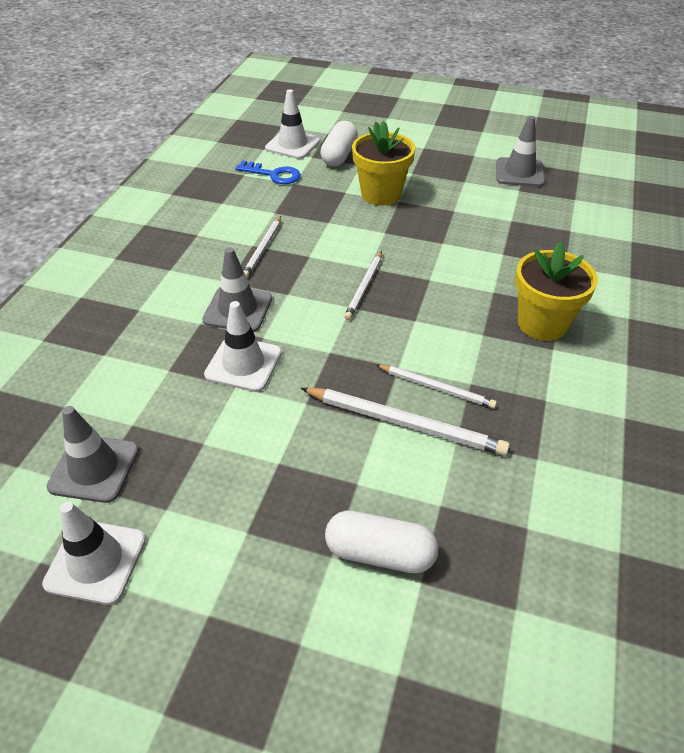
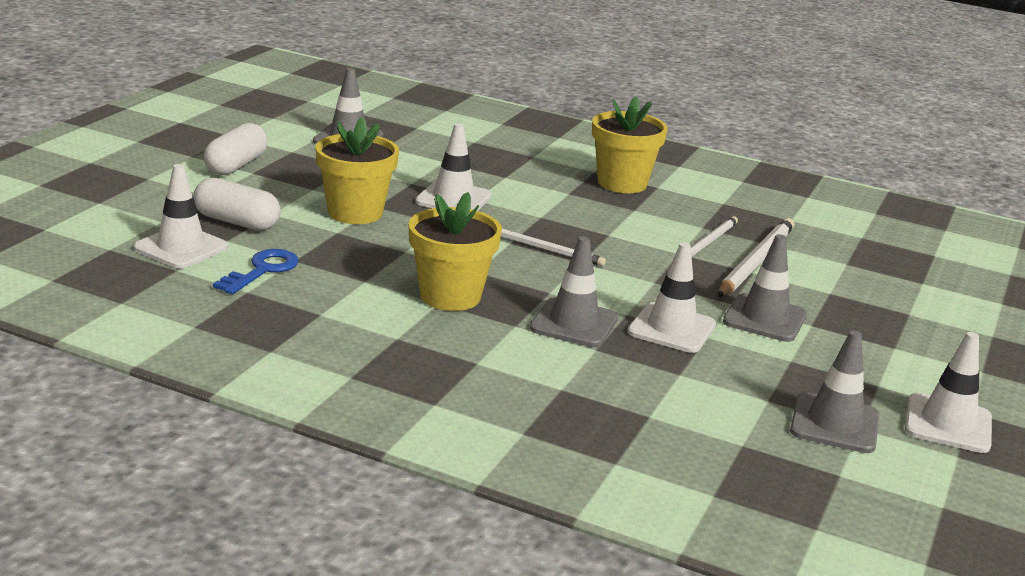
camera: 85 degrees left, 20 degrees down
white pencil [243,216,281,278] -> yellow flower pot [408,192,502,311]
white capsule [325,511,438,573] -> white capsule moved to [204,123,268,175]
none -> white traffic cone [415,123,492,211]
none -> grey traffic cone [723,234,807,342]

